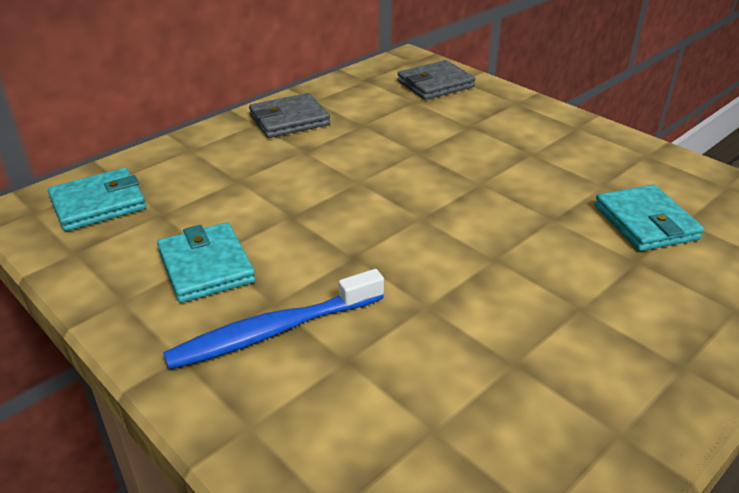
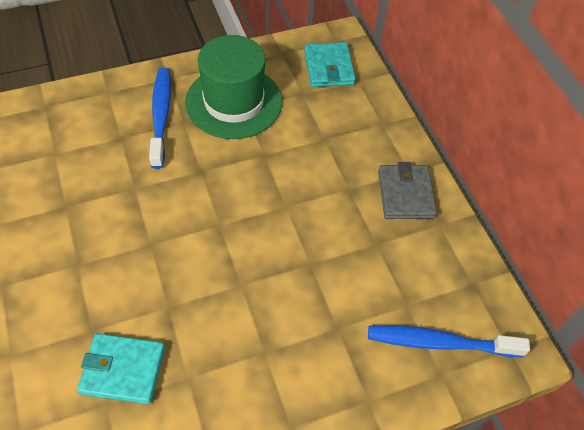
camera: 110 degrees right, 20 degrees up
turquoise wallet [157,222,256,303] -> green hat [185,35,282,139]
grey wallet [397,60,475,100] -> blue toothbrush [368,325,530,358]

